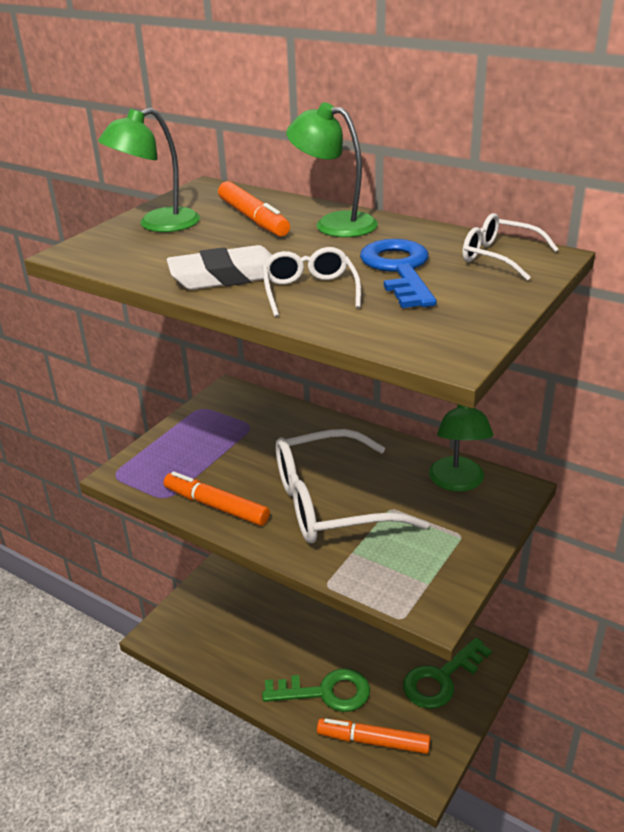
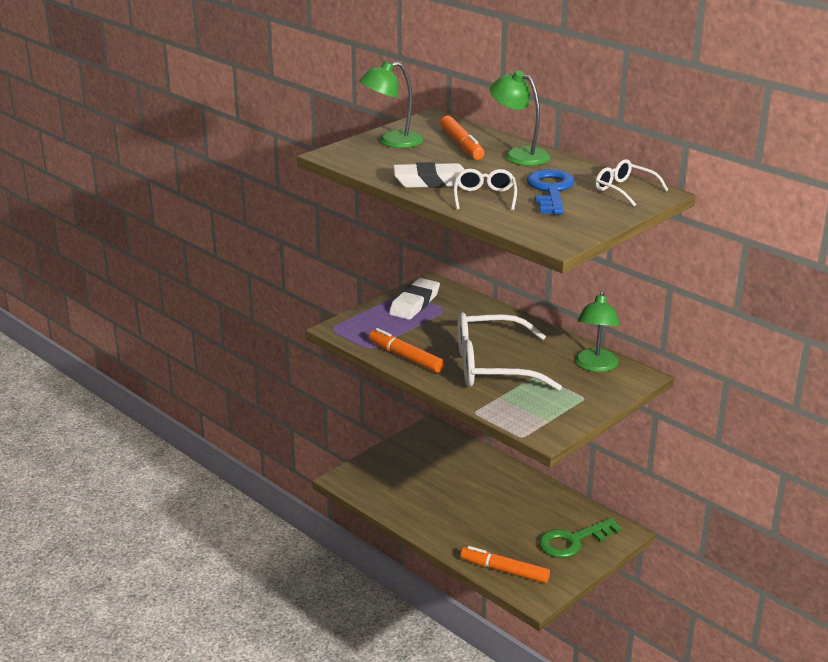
camera: 10 degrees right, 5 degrees down
green key [262,668,370,712] -> none
none -> white eraser [389,278,440,320]

